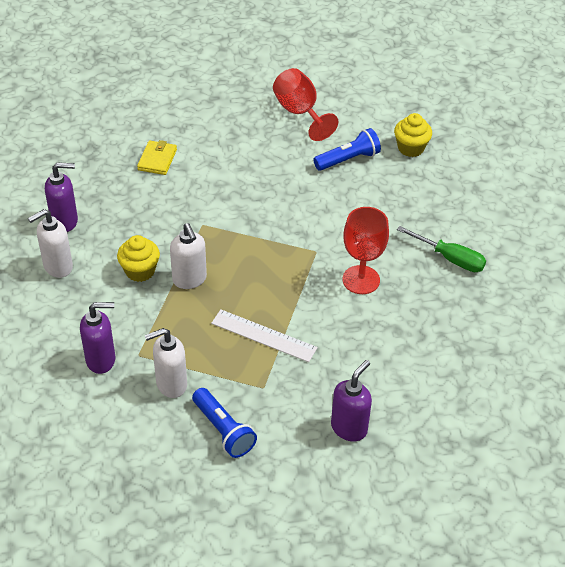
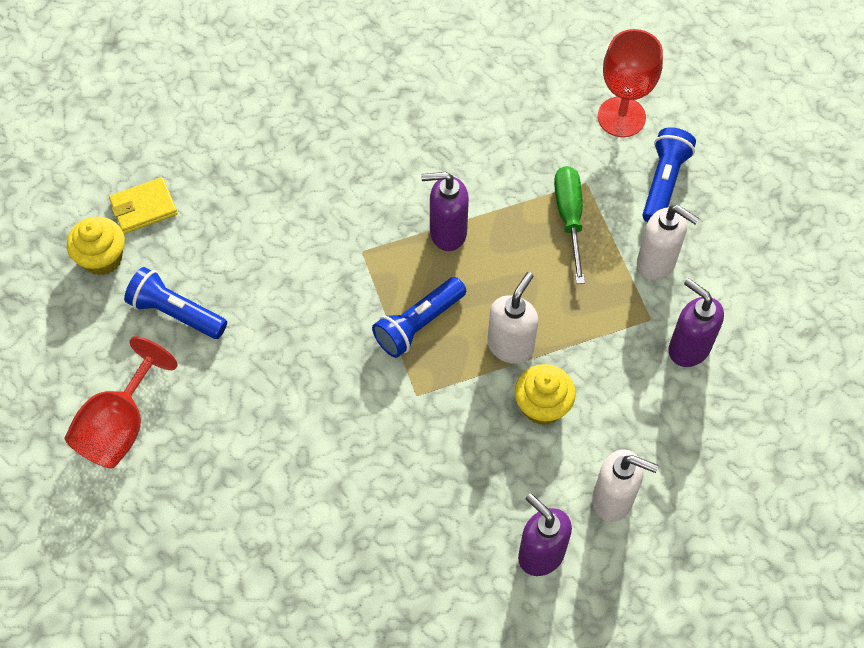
camera: 125 degrees left, 15 degrees up
yellow wallet [137,140,177,175] -> yellow wallet moved to [109,177,178,234]
white ruler [211,310,318,362] -> none
purple soap dispenser [331,360,372,441] -> purple soap dispenser moved to [421,172,469,251]
red goblet [343,207,389,294] -> red goblet moved to [598,29,663,137]
green screwdriver [397,226,486,272] -> green screwdriver moved to [554,166,585,284]
none -> blue flashlight [372,277,466,358]

